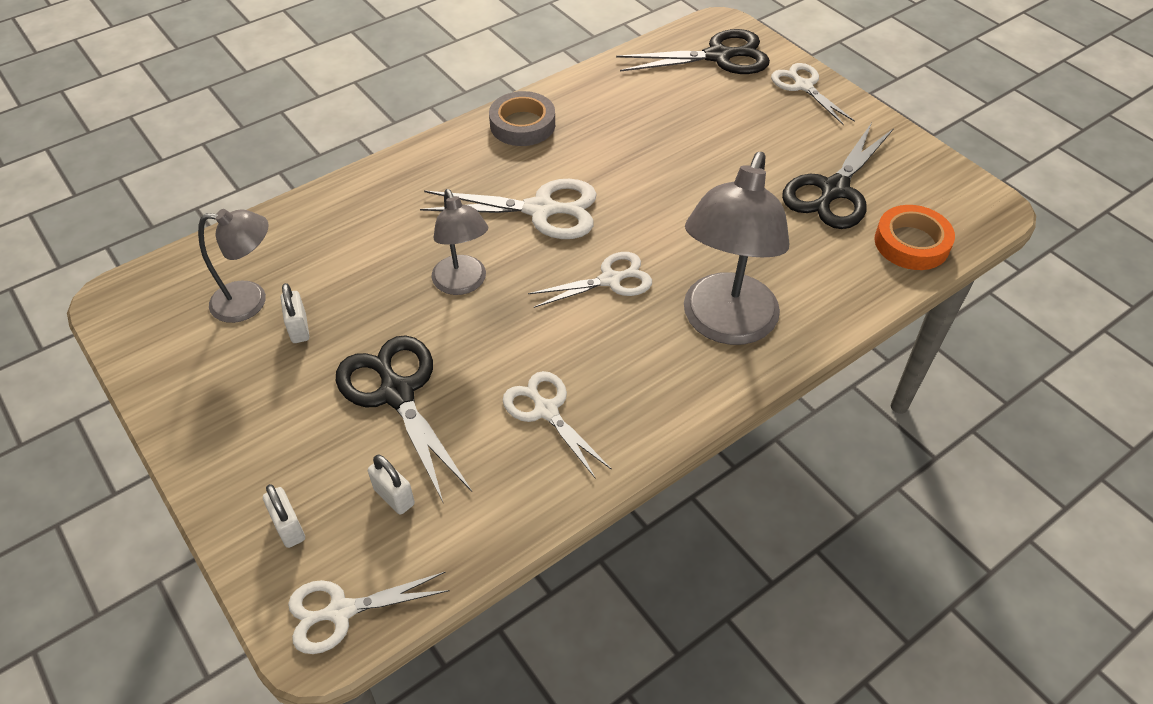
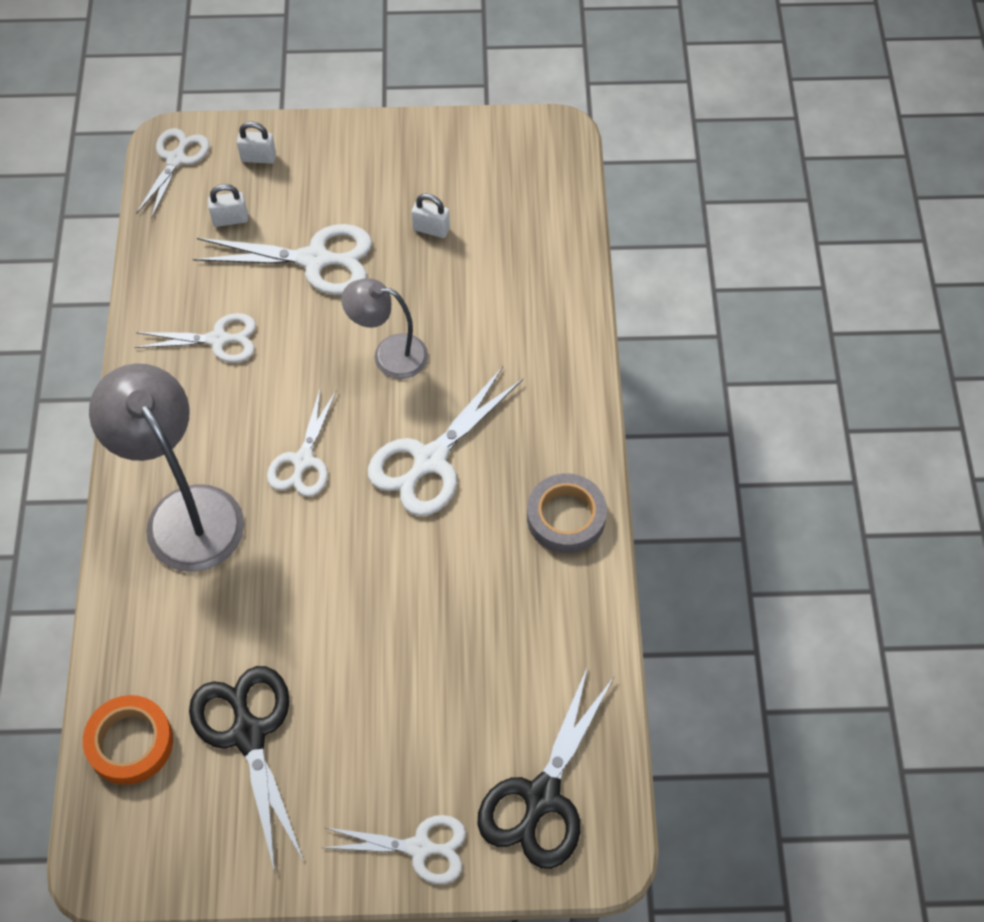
camera: 125 degrees right, 10 degrees up
grey lamp [198,209,269,323] -> none
black scissors [336,335,472,504] -> white scissors [193,224,372,295]

